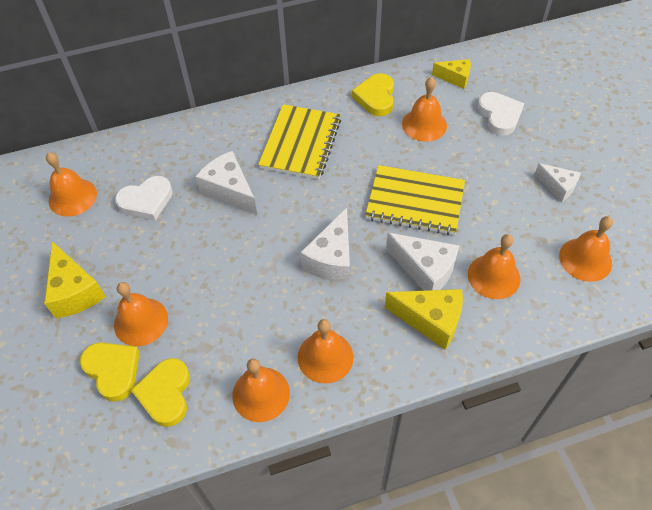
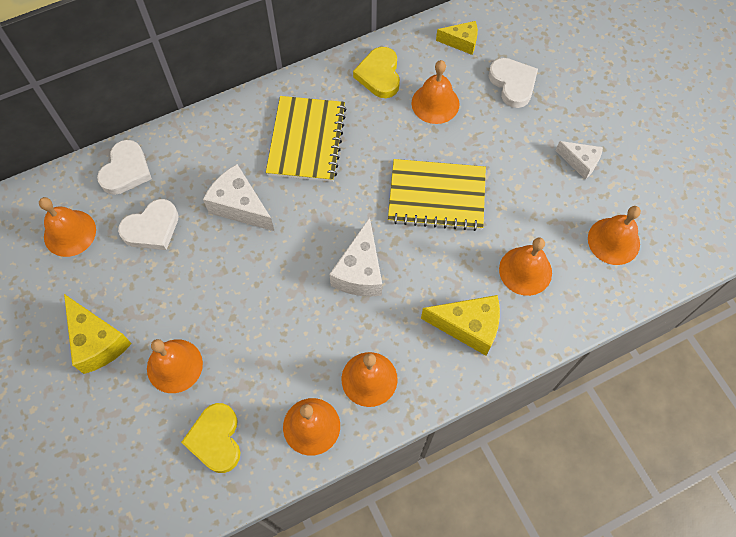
camera: 10 degrees left, 10 degrees up
yellow heart [80,342,140,402] -> none
white cheese [386,233,459,291] -> none
none -> white heart [97,140,152,195]

